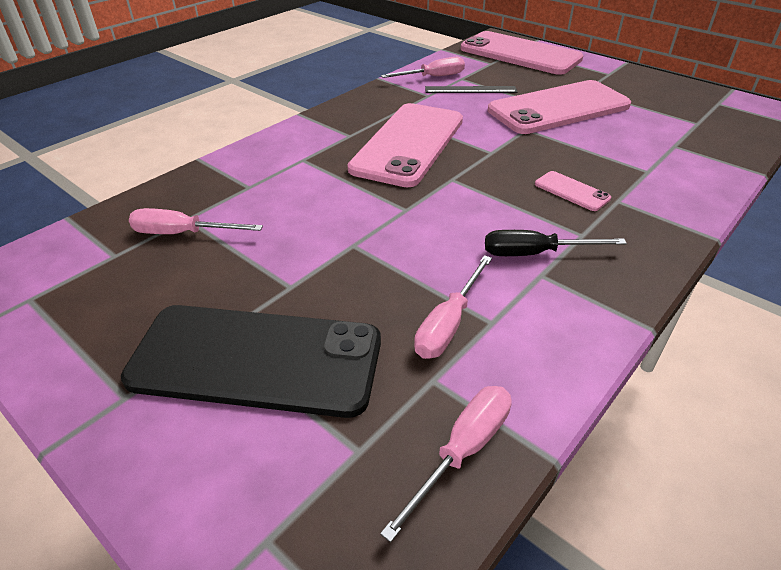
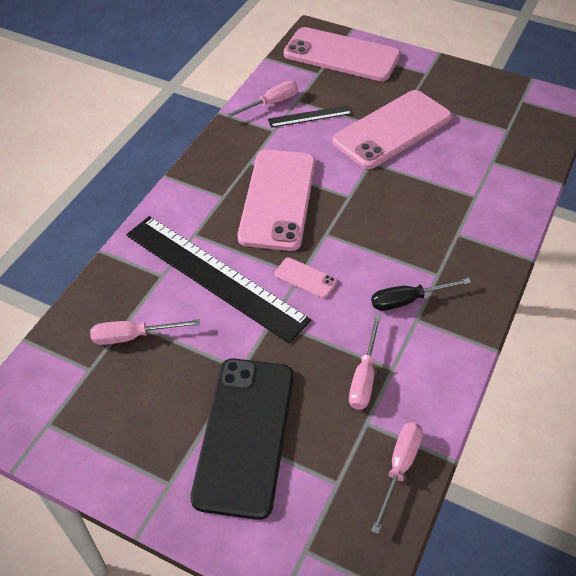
camera: 15 degrees left, 10 degrees up
black phone [121,305,381,418] -> black phone turned 75 degrees counterclockwise [190,358,294,520]
pink phone [535,171,611,211] -> pink phone moved to [275,257,337,298]
none -> black ruler [126,216,311,343]

